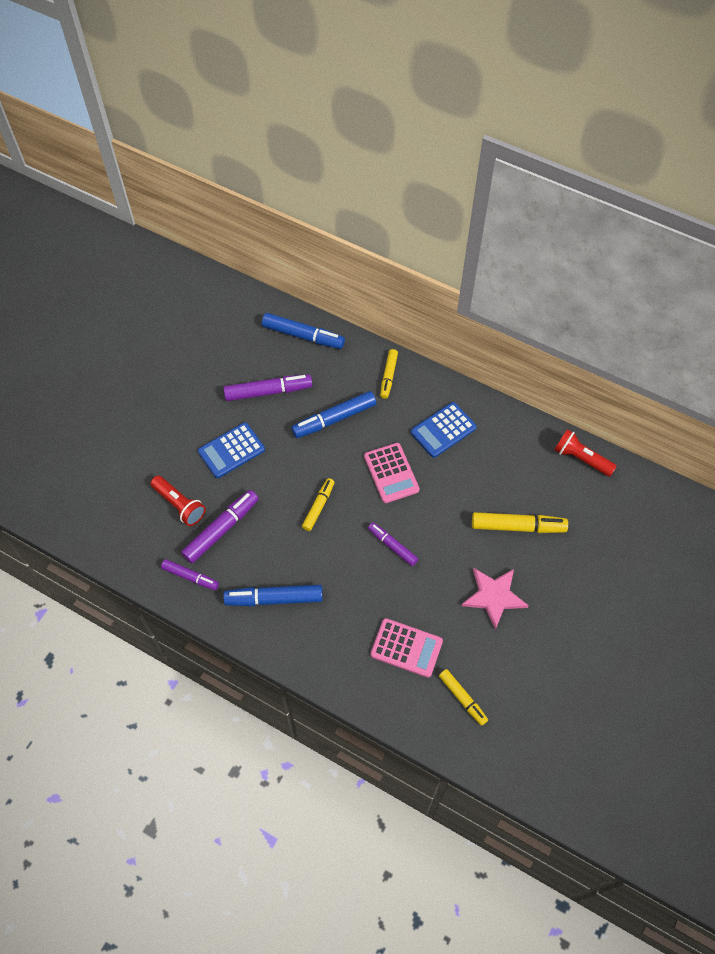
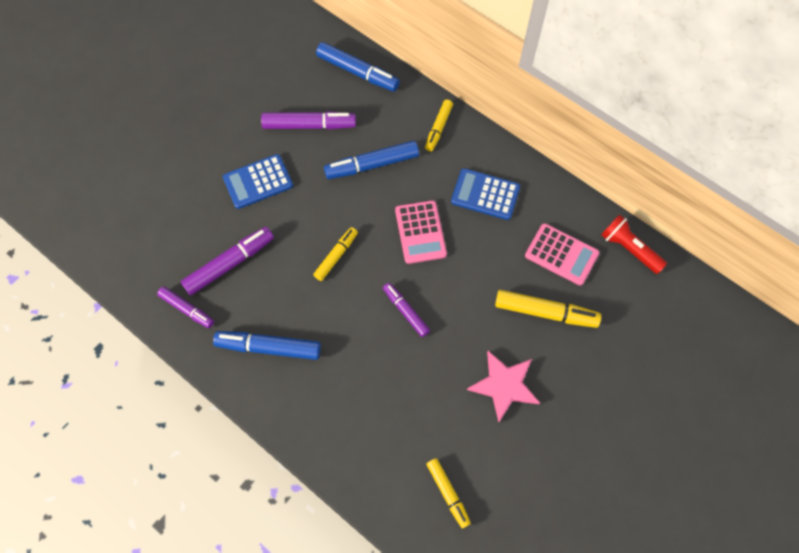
camera: 10 degrees right, 5 degrees up
red flashlight [150,476,206,526] -> none
pink calculator [370,618,443,678] -> pink calculator moved to [525,223,599,286]
blue calculator [411,402,477,458] -> blue calculator turned 45 degrees clockwise [451,168,520,220]

